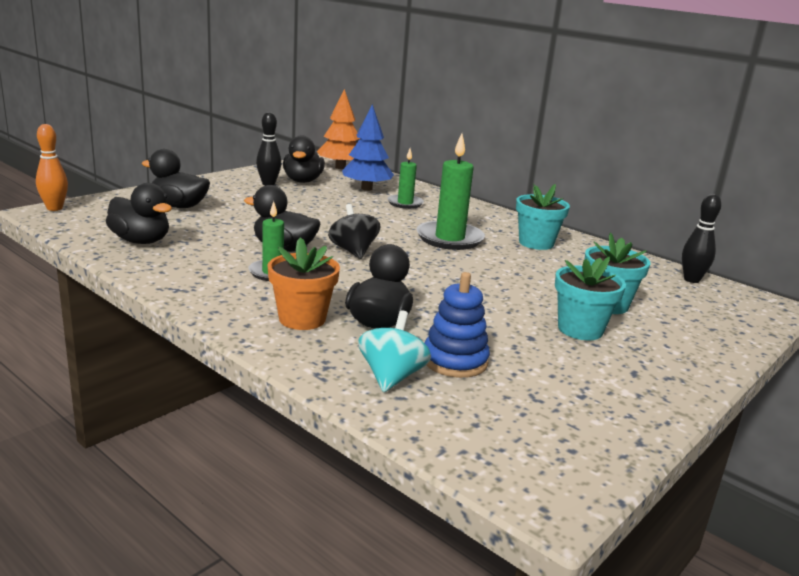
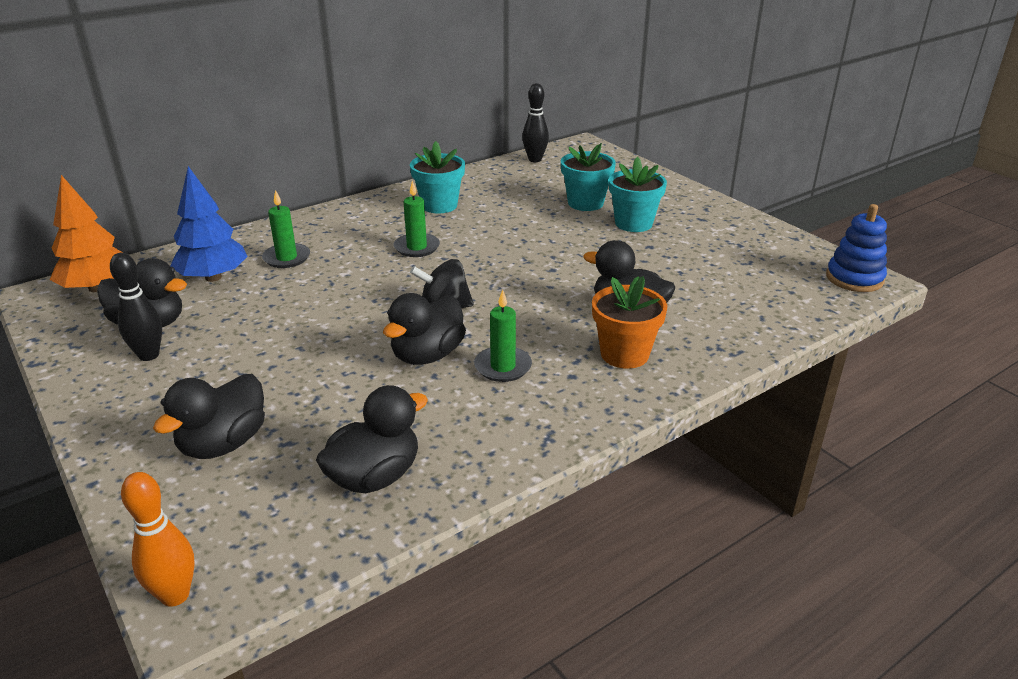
camera: 75 degrees left, 10 degrees up
turquoise spinning top [358,310,431,392] -> none
green candle [416,133,485,250] -> green candle [394,180,440,257], size x0.60
blue stacking toy [425,272,490,378] -> blue stacking toy moved to [826,204,887,292]

